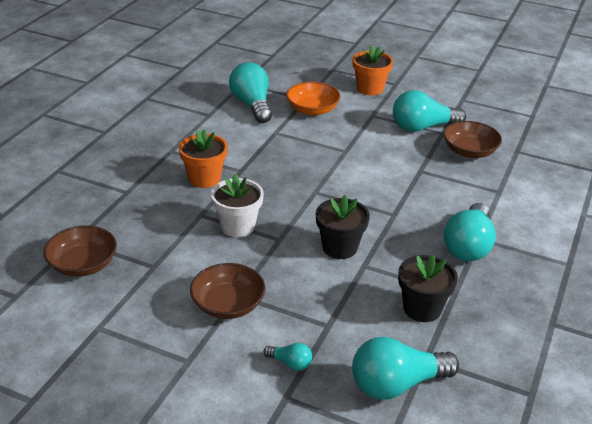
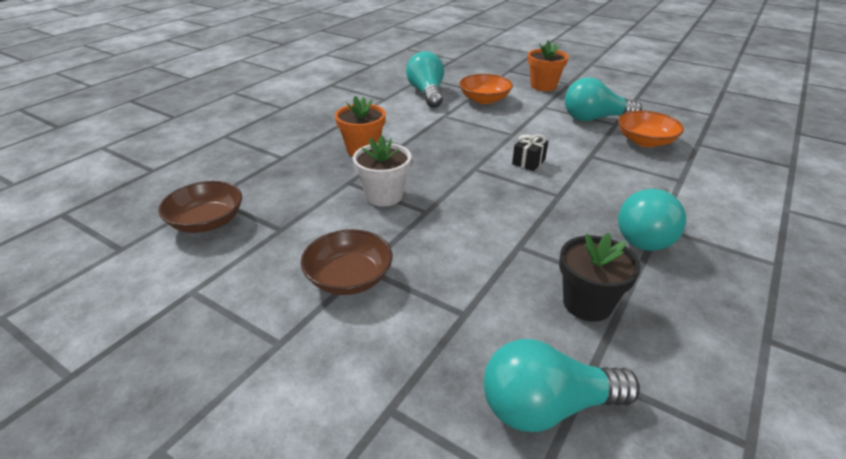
camera: 10 degrees right, 0 degrees up
turquoise light bulb [264,343,312,371] -> none
black flower pot [316,195,370,259] -> none
brown bowl [443,121,502,158] -> orange bowl [618,110,684,147]
none -> black gift [512,134,548,171]

